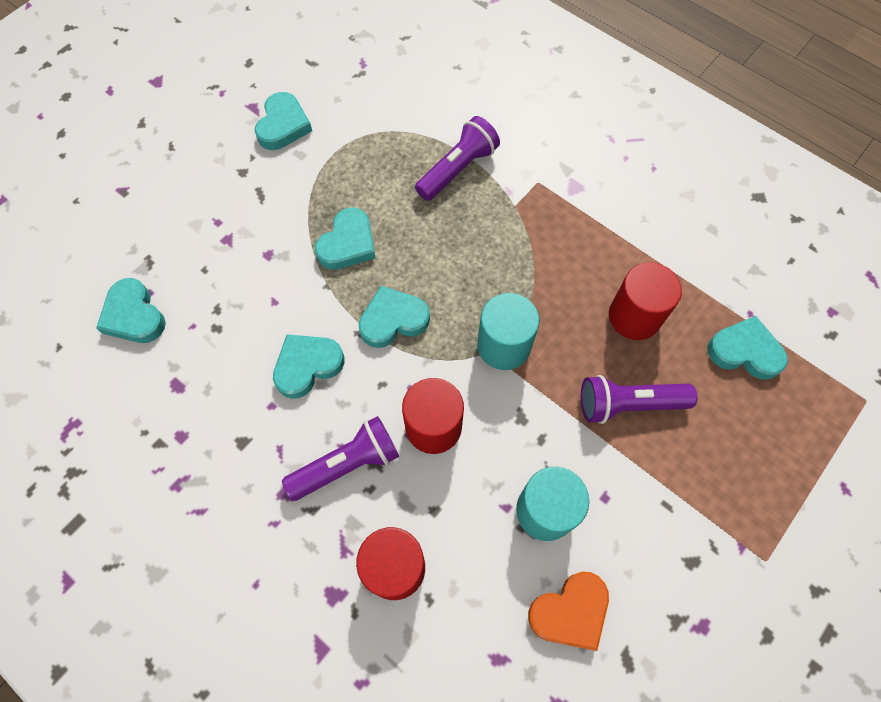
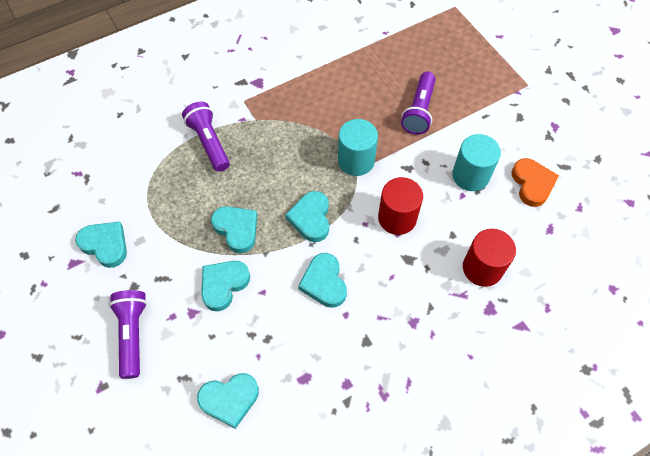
camera: 70 degrees left, 5 degrees down
purple flashlight [282,416,399,501] -> purple flashlight moved to [109,290,147,379]
red cylinder [609,262,682,340] -> none
turquoise heart [708,316,788,380] -> turquoise heart moved to [201,261,250,311]

